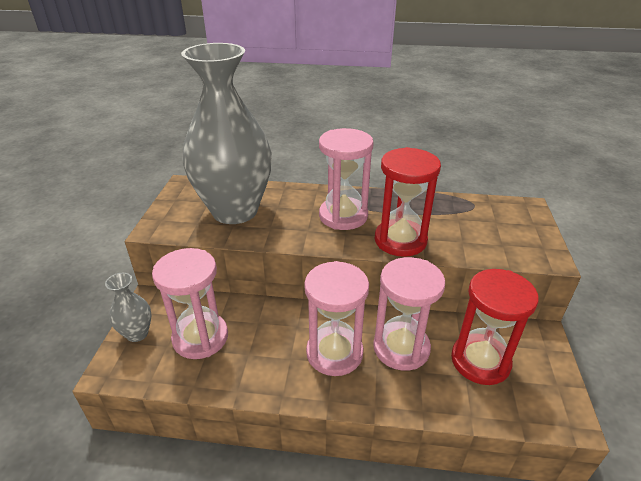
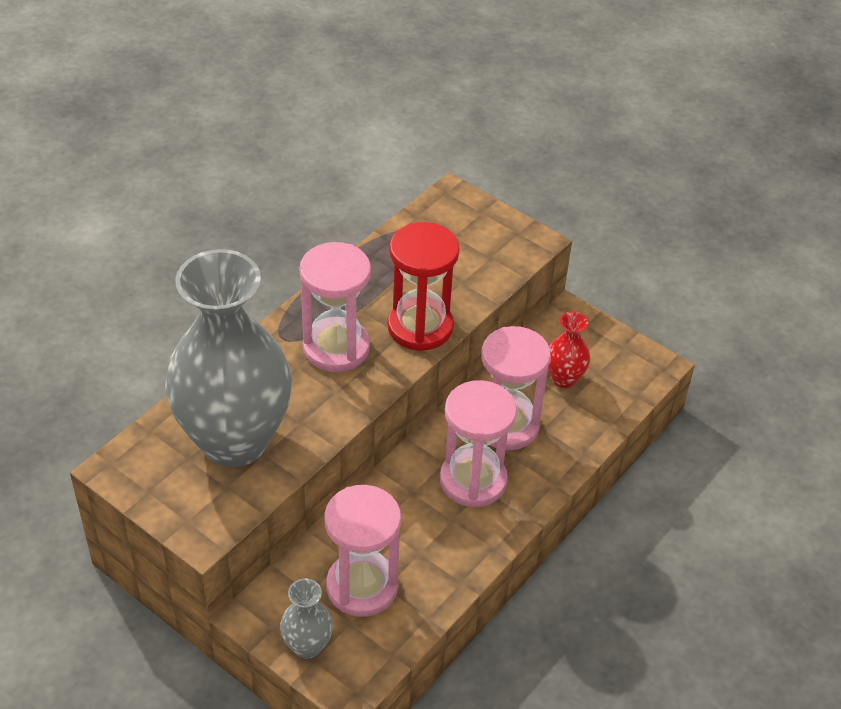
camera: 60 degrees left, 10 degrees up
red hourglass [451,269,539,385] -> red vase [548,312,590,388]

